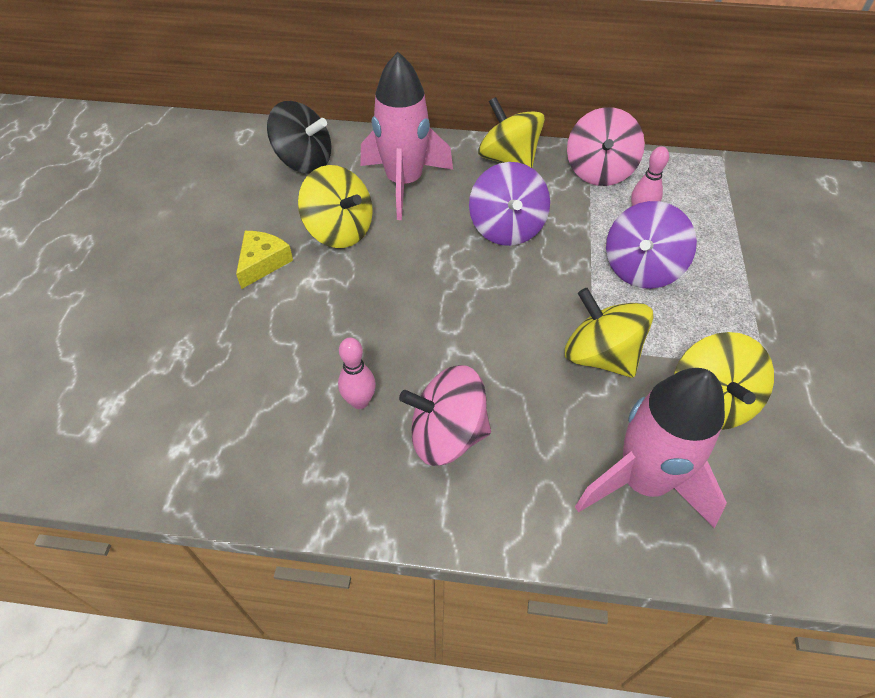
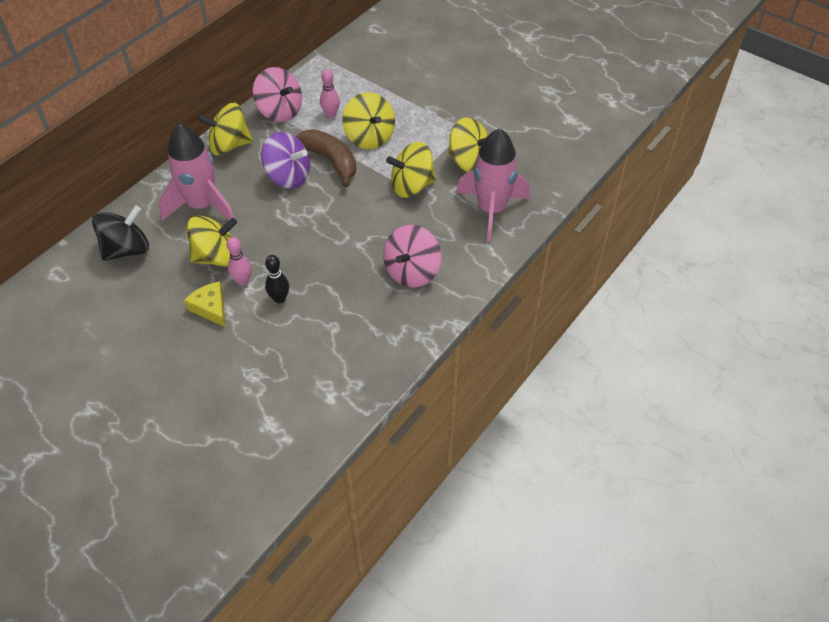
camera: 60 degrees left, 0 degrees up
pink bowling pin [338,337,376,409] -> pink bowling pin moved to [227,237,252,286]
purple spinning top [606,201,697,289] -> yellow spinning top [342,92,395,149]
none -> black bowling pin [265,255,289,303]
none -> brown banana [296,129,356,187]

